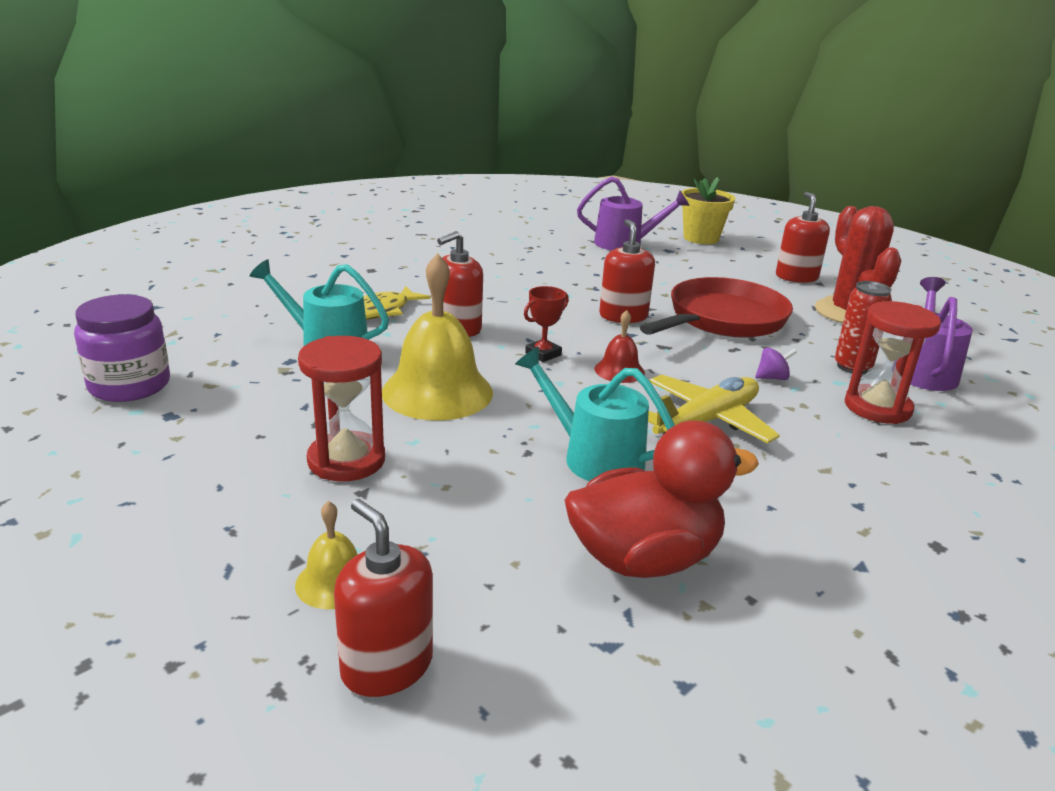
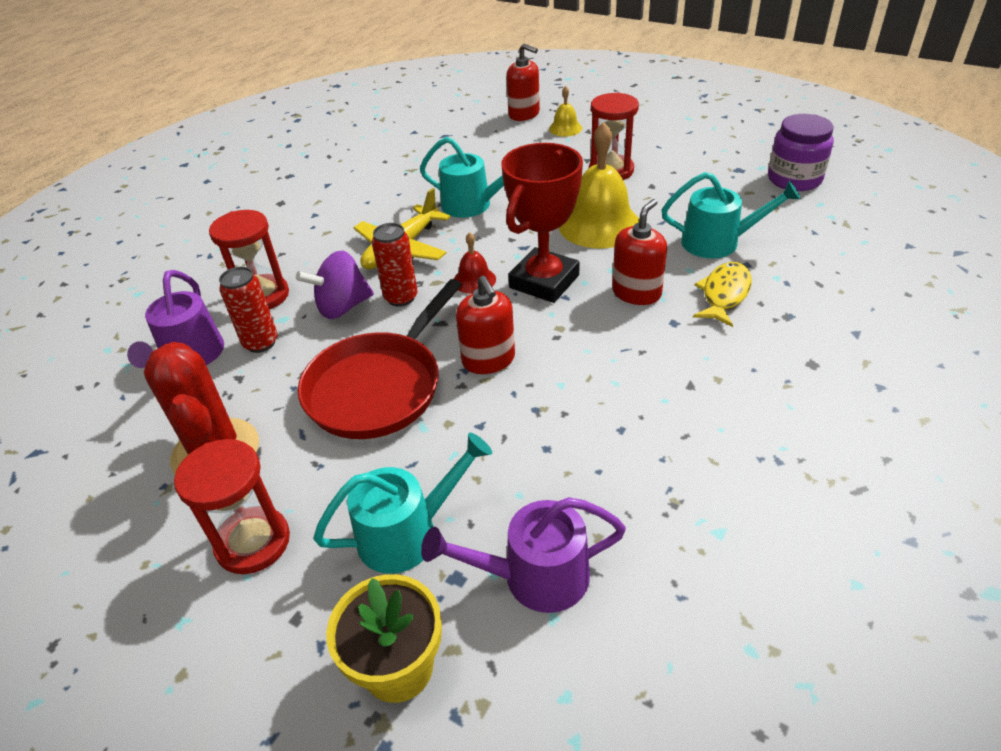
camera: 170 degrees right, 15 degrees up
red trophy [524,286,569,362] -> red trophy [502,143,583,303], size x2.23
red duck [565,420,759,578] -> none
purple spinning top [755,347,797,380] -> purple spinning top [296,250,374,319], size x2.00
red soap dispenser [776,192,830,283] -> red hourglass [174,439,290,574]
none -> turquoise watering can [313,433,492,574]
none -> red can [372,223,418,307]

